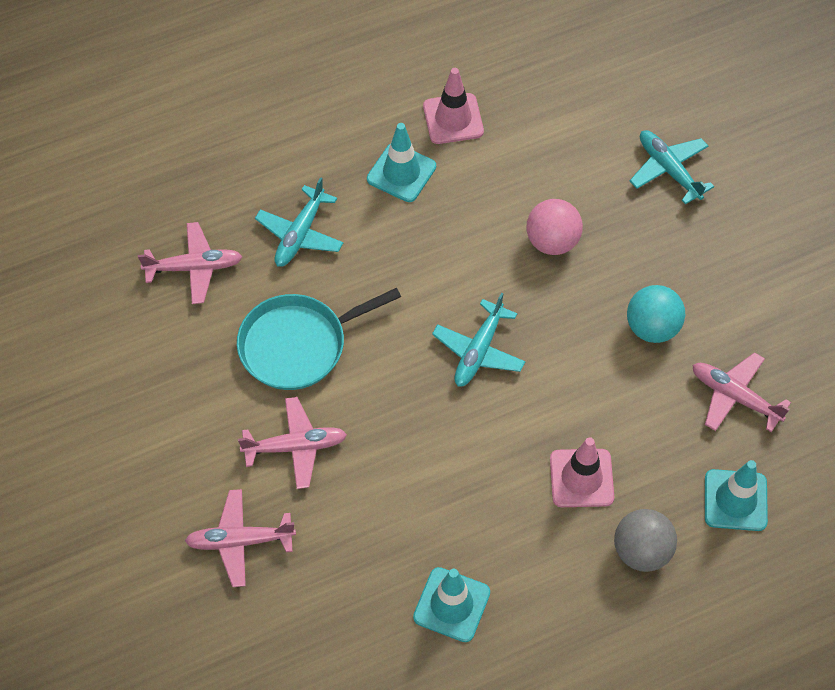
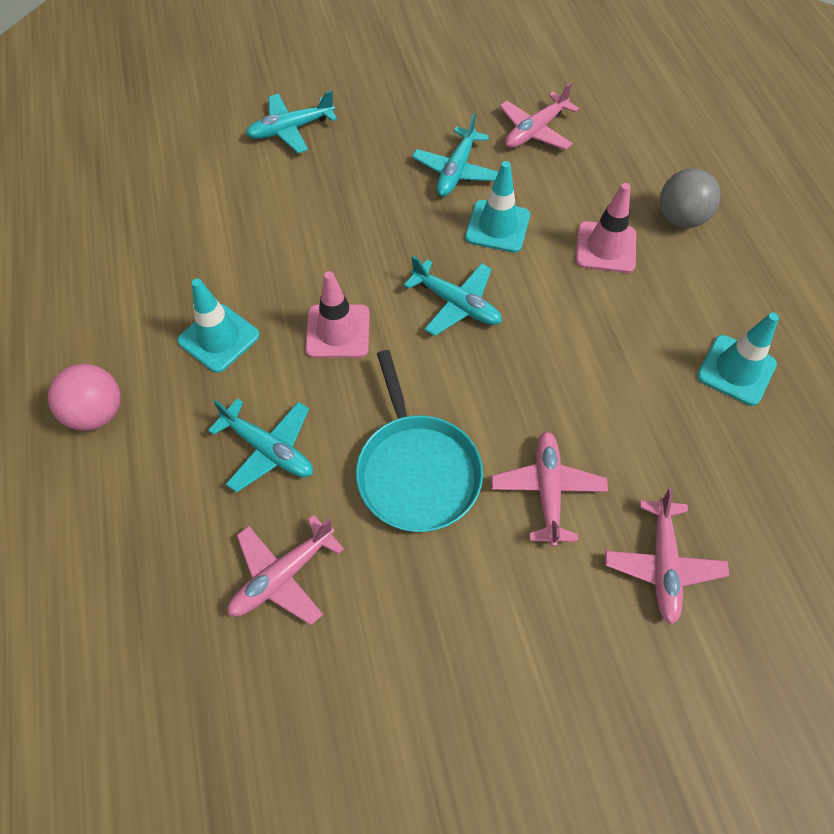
camera: 80 degrees left, 0 degrees up
pink plane [138,222,242,304] -> pink plane turned 135 degrees counterclockwise [228,515,344,625]
pink traffic cone [423,68,484,144] -> pink traffic cone moved to [305,271,370,358]
pink ball [526,199,583,255] -> pink ball moved to [48,364,121,431]
turquoise ball [627,285,685,343] -> turquoise plane [412,114,498,197]
turquoise traffic cone [705,460,768,531] -> turquoise traffic cone moved to [465,161,530,253]

